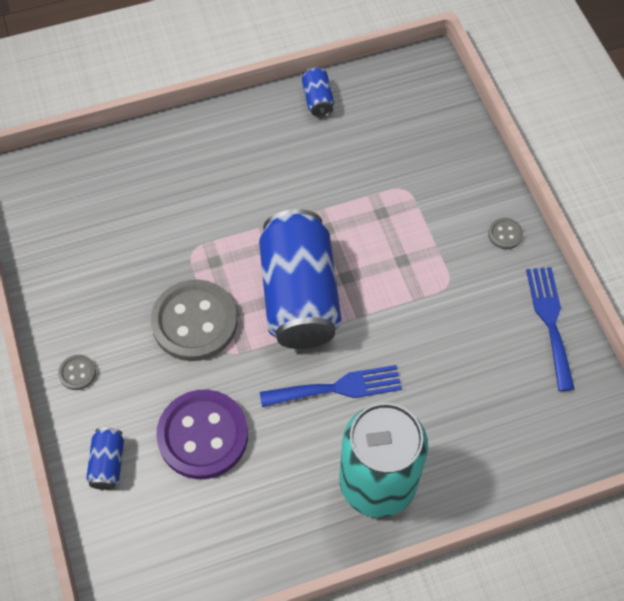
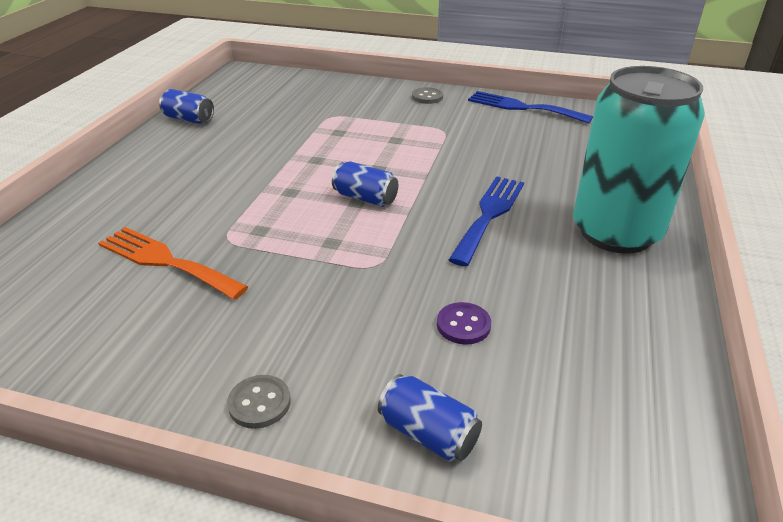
camera: 55 degrees left, 25 degrees down
grey button [151,279,237,361] -> none
purple button [156,390,248,479] -> purple button [437,302,491,345], size x0.42
blue can [259,209,342,349] -> blue can [332,161,398,207], size x0.41
none -> orange fork [98,227,248,300]

